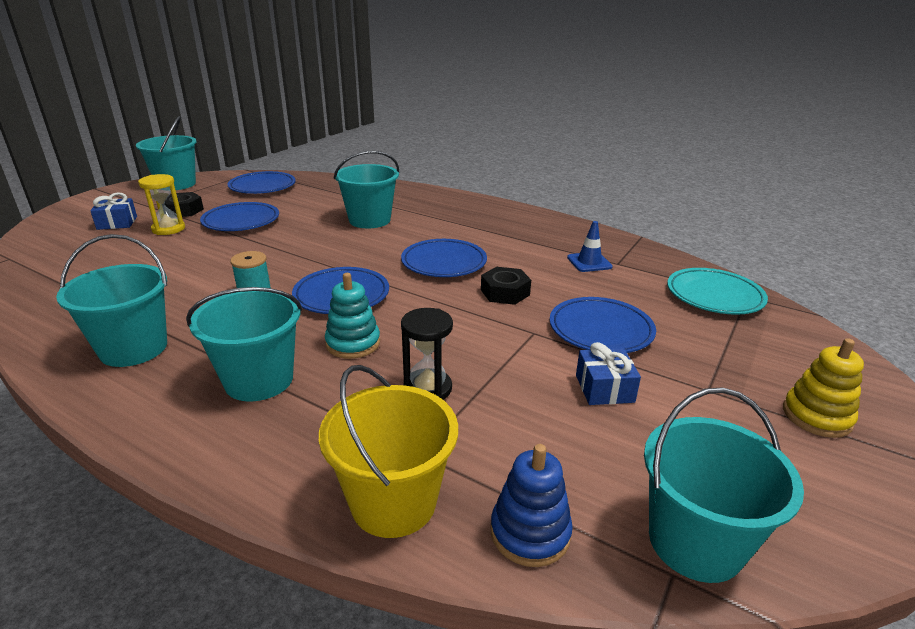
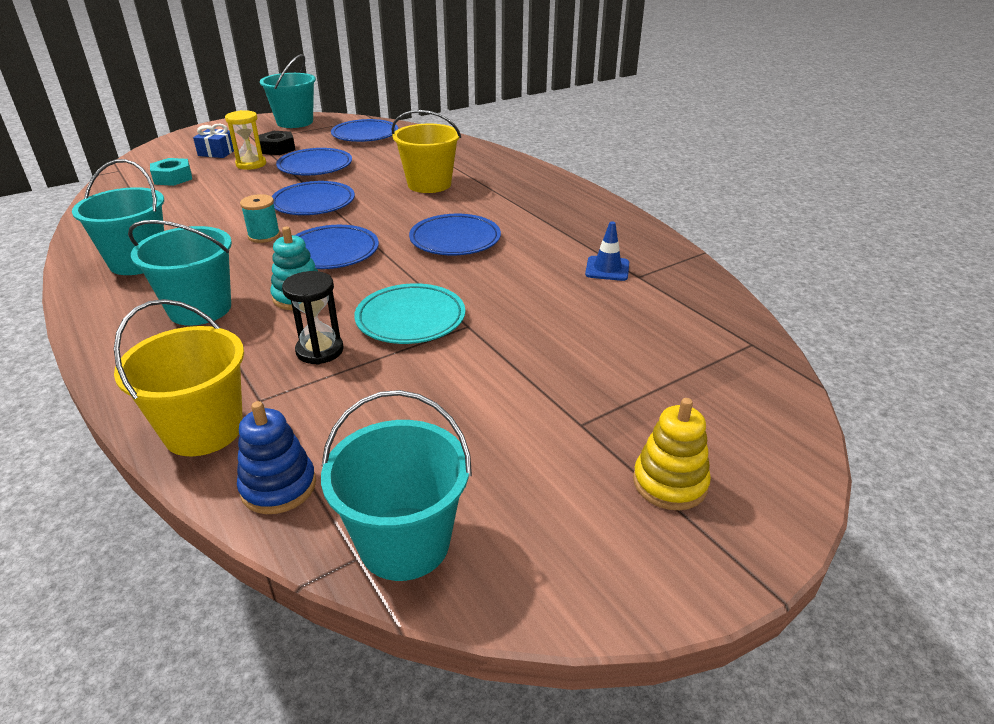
camera: 25 degrees right, 5 degrees up
turquoise bucket [334,151,399,228] -> yellow bucket [392,110,461,193]
black nut [481,267,531,305] -> none
blue plate [550,297,656,353] -> blue plate moved to [271,181,355,215]
blue gift [576,342,641,405] -> none
turquoise plate [667,268,768,315] -> turquoise plate moved to [354,283,465,344]
none -> turquoise nut [150,158,192,186]

